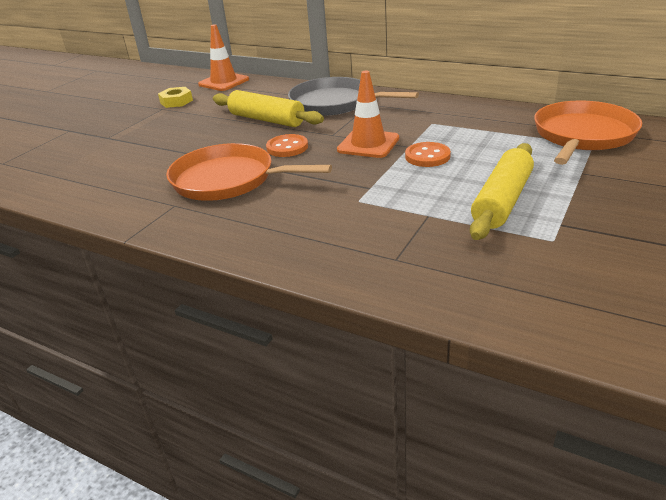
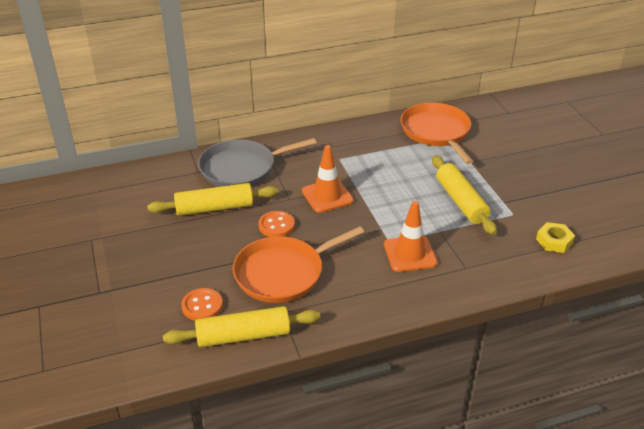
camera: 50 degrees left, 5 degrees up
yellow nut [158,87,193,108] -> yellow nut moved to [536,222,575,253]
orange traffic cone [198,24,249,91] -> orange traffic cone moved to [384,201,438,272]
orange button [405,142,451,167] -> orange button moved to [181,288,223,321]
none -> yellow rolling pin [163,306,320,347]

